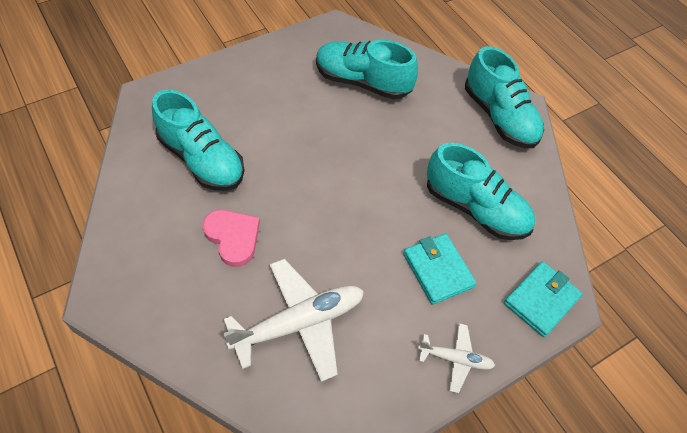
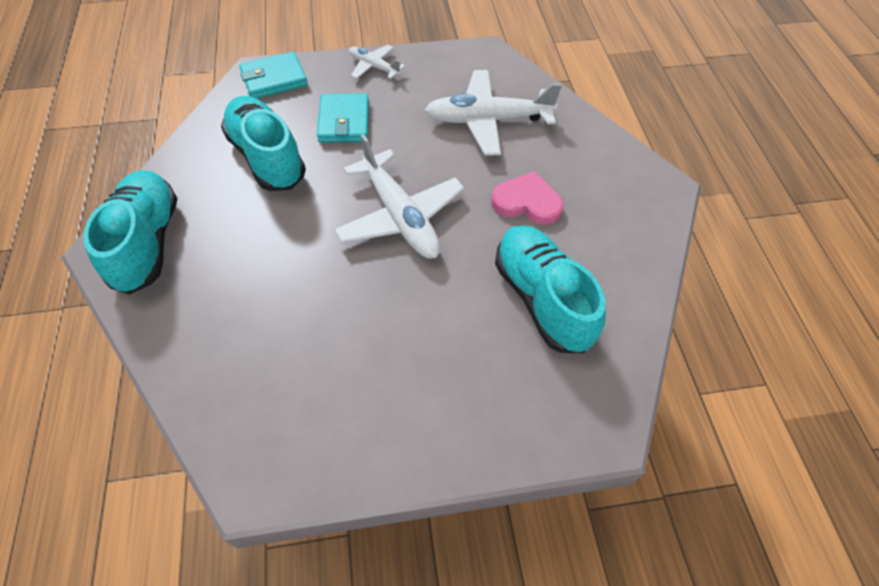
camera: 155 degrees left, 0 degrees up
pink heart [202,210,260,267] -> pink heart turned 120 degrees clockwise [491,171,563,225]
turquoise shoe [316,40,418,100] -> none
none -> white plane [334,134,464,259]

